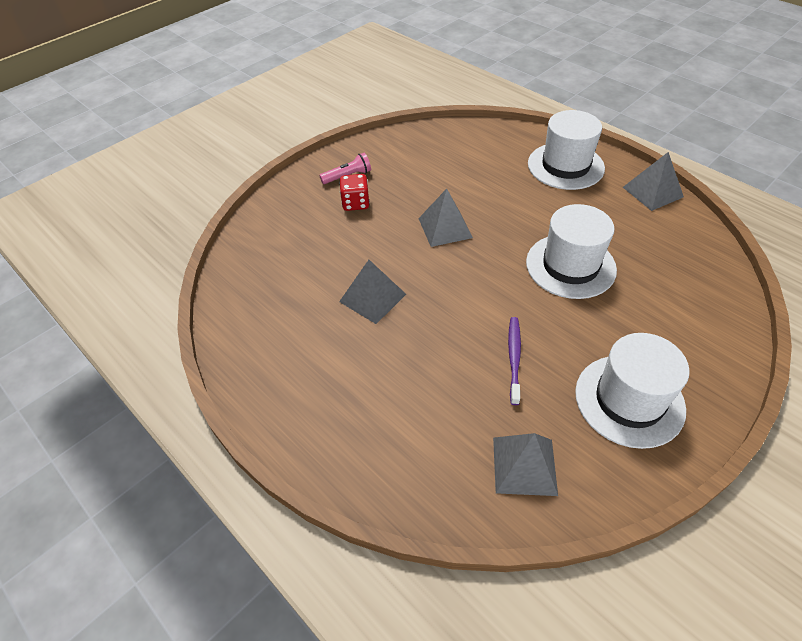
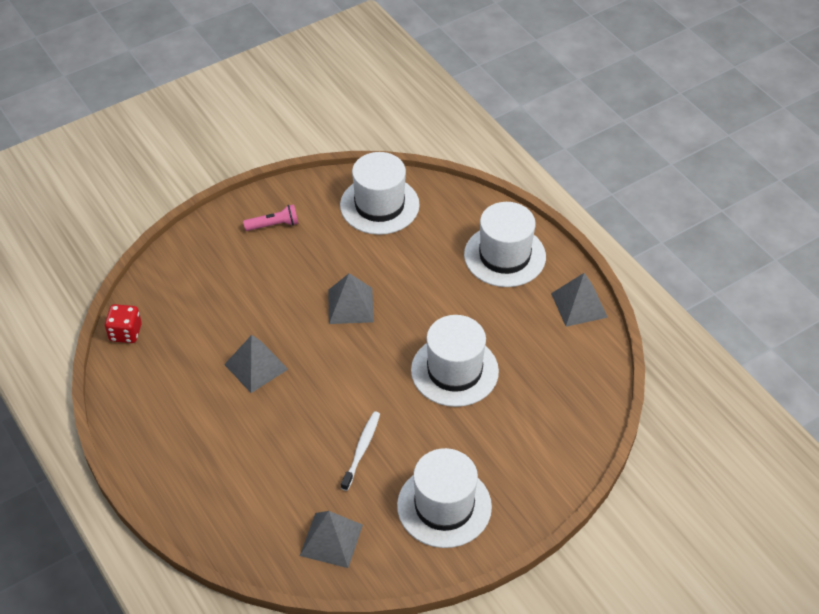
camera: 10 degrees right, 0 degrees up
red dice [339,174,370,211] -> red dice moved to [105,304,142,343]
purple toothbrush [508,317,521,405] -> white toothbrush [341,411,380,491]
none -> white hat [340,152,420,235]

